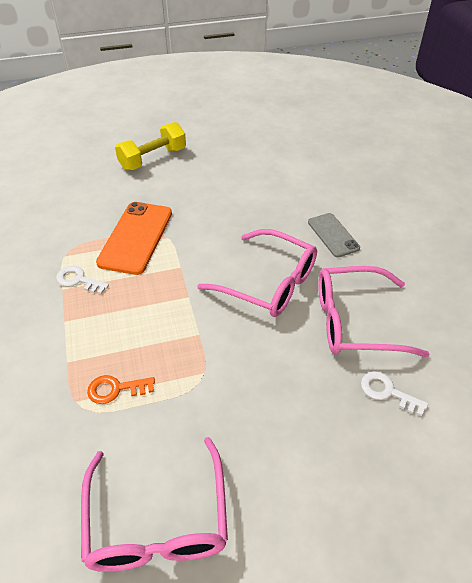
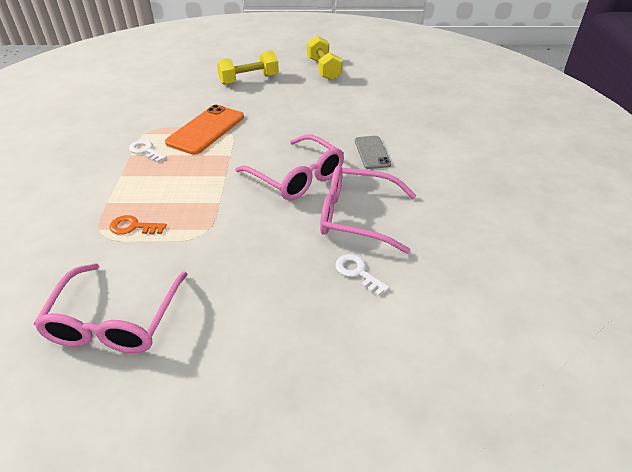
camera: 15 degrees right, 5 degrees down
none -> yellow dumbbell [307,36,343,80]

